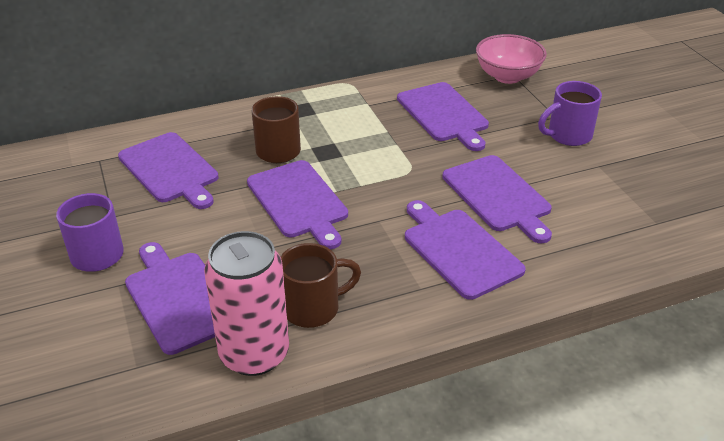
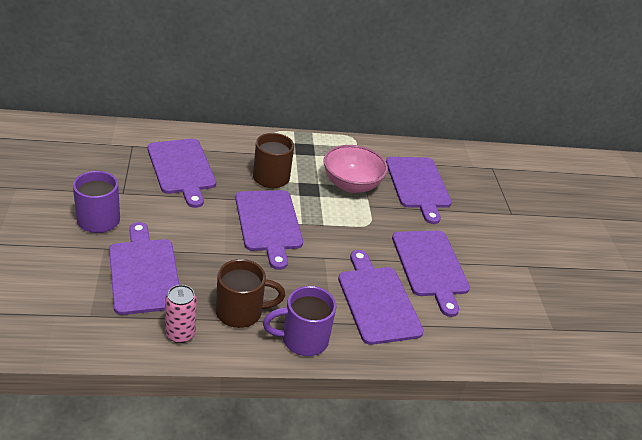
camera: 10 degrees right, 0 degrees up
pink can [204,231,289,376] -> pink can [165,285,197,343], size x0.53
pink bowl [476,34,547,84] -> pink bowl moved to [323,145,388,193]
purple mug [538,81,602,146] -> purple mug moved to [263,286,336,356]

